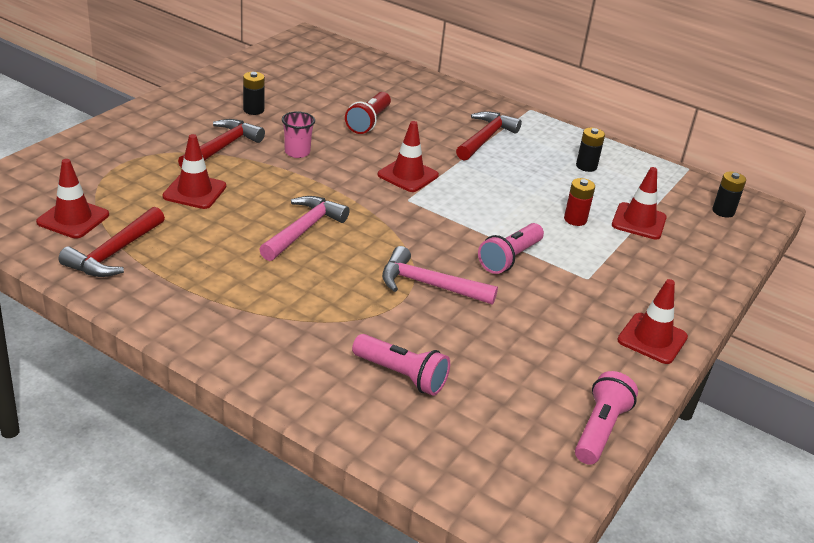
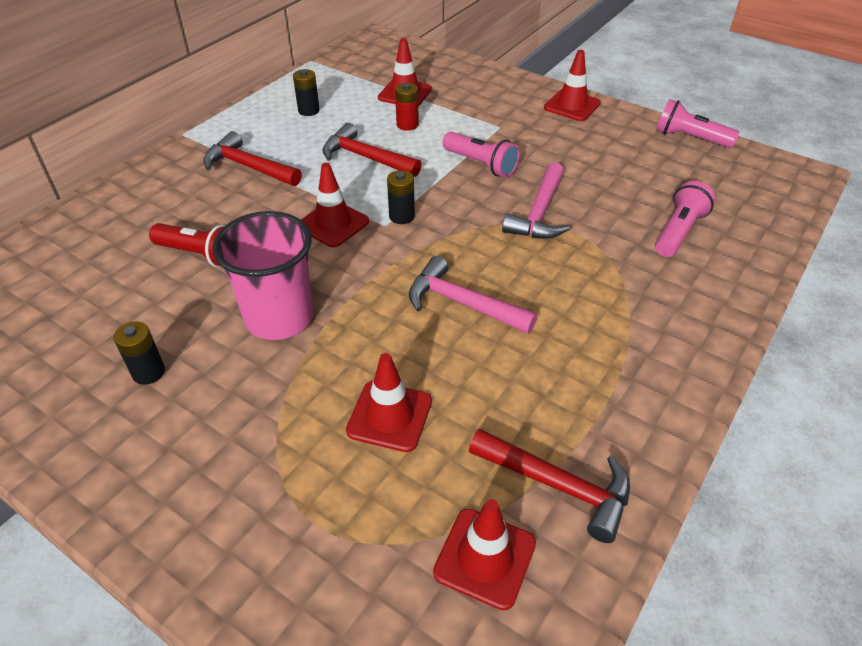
camera: 85 degrees left, 10 degrees up
red hammer [178,119,265,168] -> red hammer moved to [322,123,422,177]
pink cup [282,111,315,158] -> pink cup [212,211,313,340], size x1.97
black battery [712,171,746,218] -> black battery moved to [387,170,415,224]

